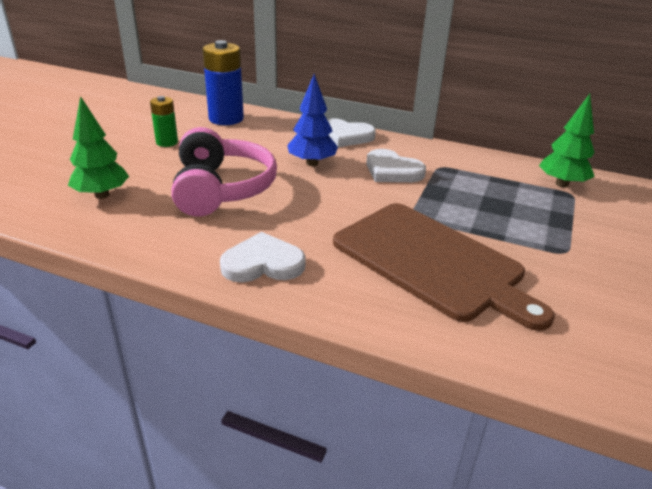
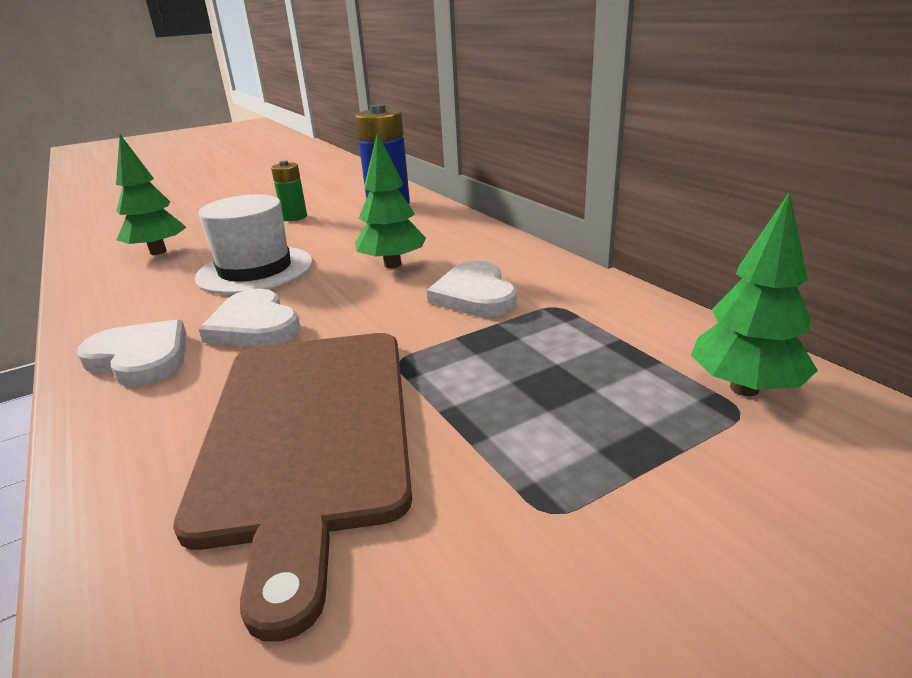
camera: 40 degrees right, 5 degrees down
pink headphones [171,127,277,217] -> white hat [195,194,313,294]
blue tree [287,74,338,166] -> green tree [355,132,426,268]
white heart [327,118,376,147] -> white heart moved to [199,289,301,347]

